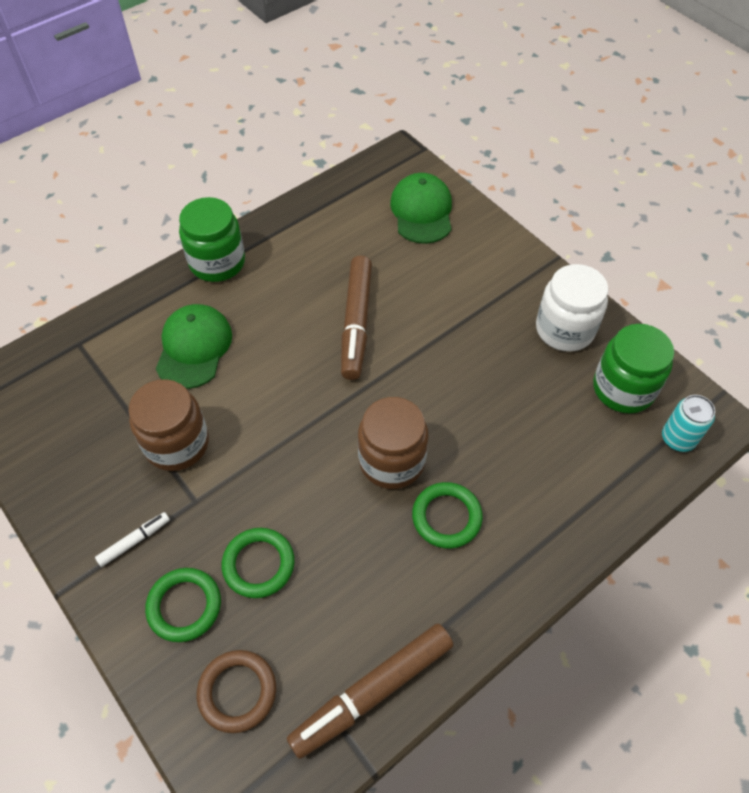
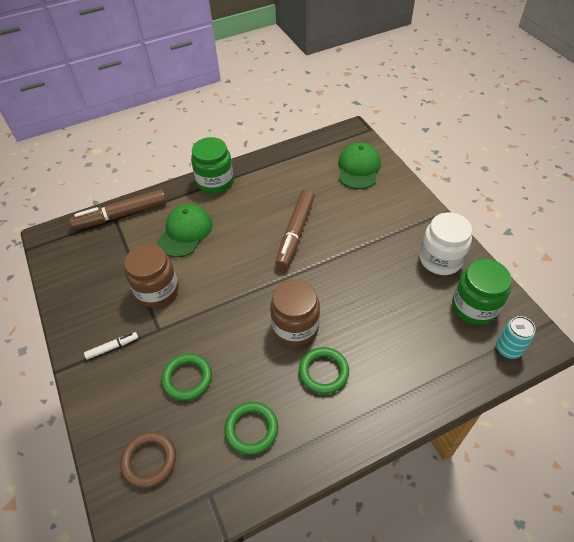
camera: 15 degrees right, 5 degrees down
green ring [145,568,221,642] -> green ring moved to [224,402,278,455]
brown marker [287,624,453,759] -> brown marker moved to [69,189,167,230]

